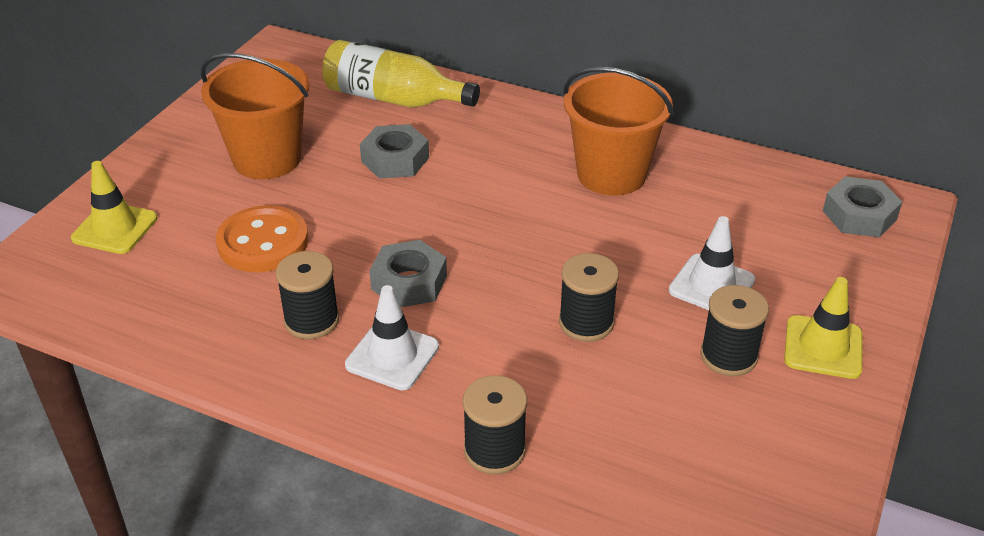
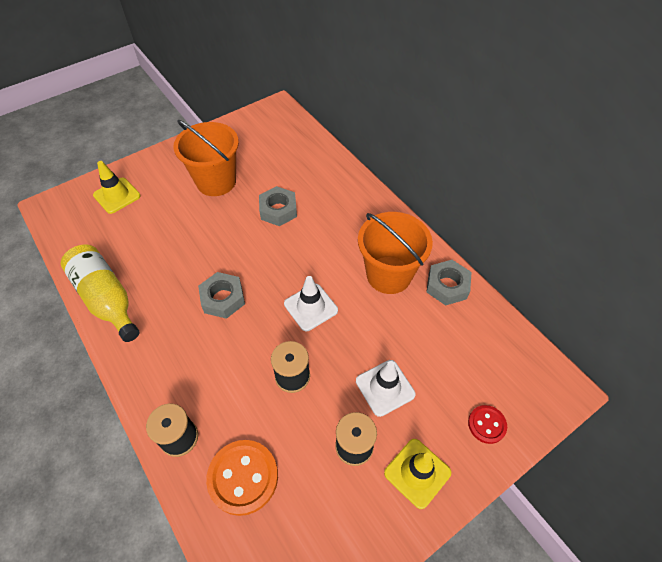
camera: 30 degrees right, 15 degrees up
orange button [216,205,308,272] -> orange button moved to [206,440,278,516]
black spool [276,251,339,339] -> none
yellow bottle [322,40,480,108] -> yellow bottle moved to [61,245,139,342]
white traffic cone [345,285,439,390] -> white traffic cone moved to [284,276,338,331]
grey nut [823,176,902,238] -> grey nut moved to [427,260,472,306]
none -> red button [468,405,507,444]

